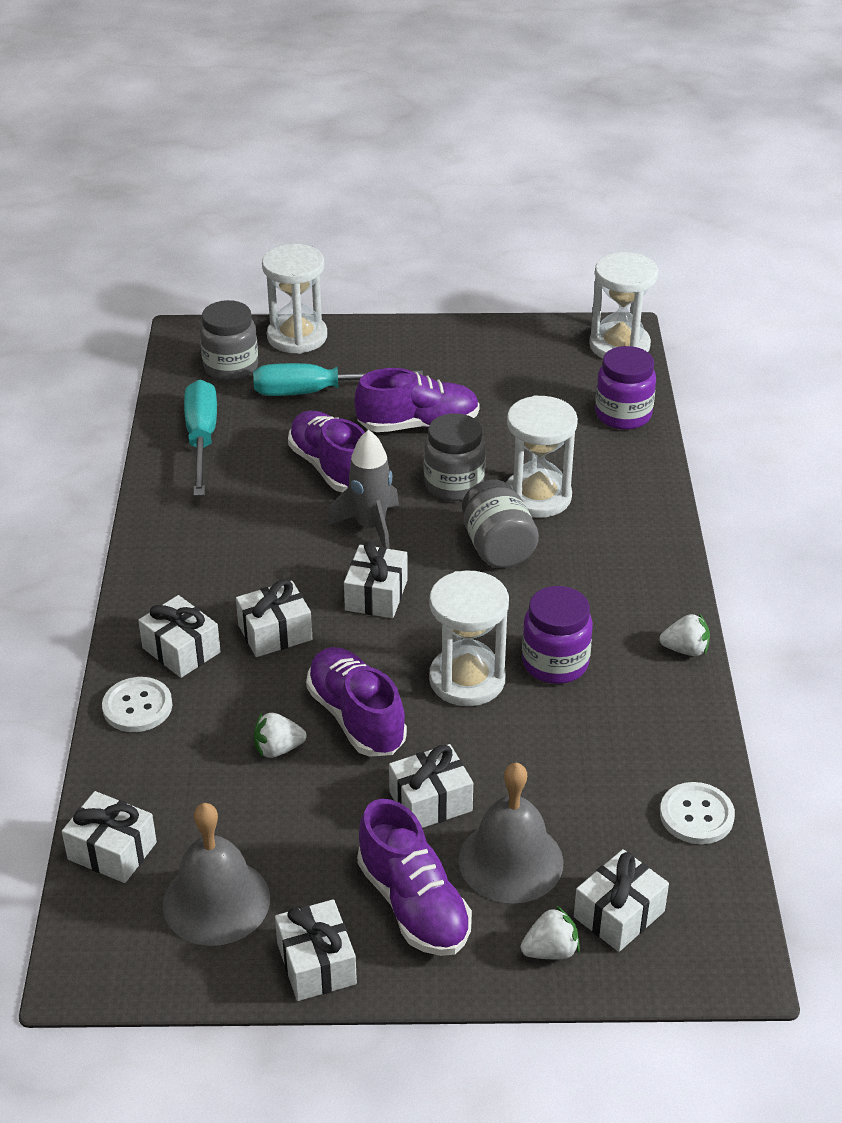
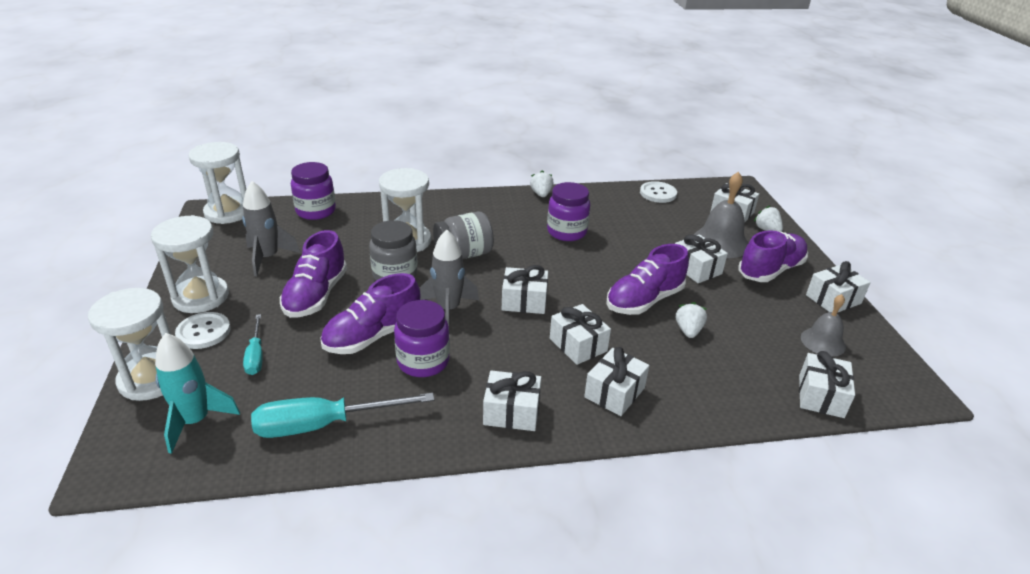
camera: 100 degrees left, 5 degrees down
white button [102,677,173,732] -> white button moved to [175,312,231,349]
grey bell [163,803,270,946] -> grey bell [801,294,846,357], size x0.63
grey jar [200,300,258,381] -> turquoise rocket [155,333,240,454]
turquoise screwdriver [253,363,423,396] -> turquoise screwdriver [243,314,263,375], size x0.56
white strawberry [254,712,307,758] -> white strawberry turned 150 degrees counterclockwise [676,302,707,338]
purple shoe [355,368,480,432] -> purple shoe turned 150 degrees counterclockwise [280,230,347,318]
white hourglass [429,571,509,706] -> white hourglass moved to [151,215,229,313]
none -> grey rocket [242,181,300,276]
none -> purple jar [394,300,450,377]
none -> white gift [483,370,541,431]

